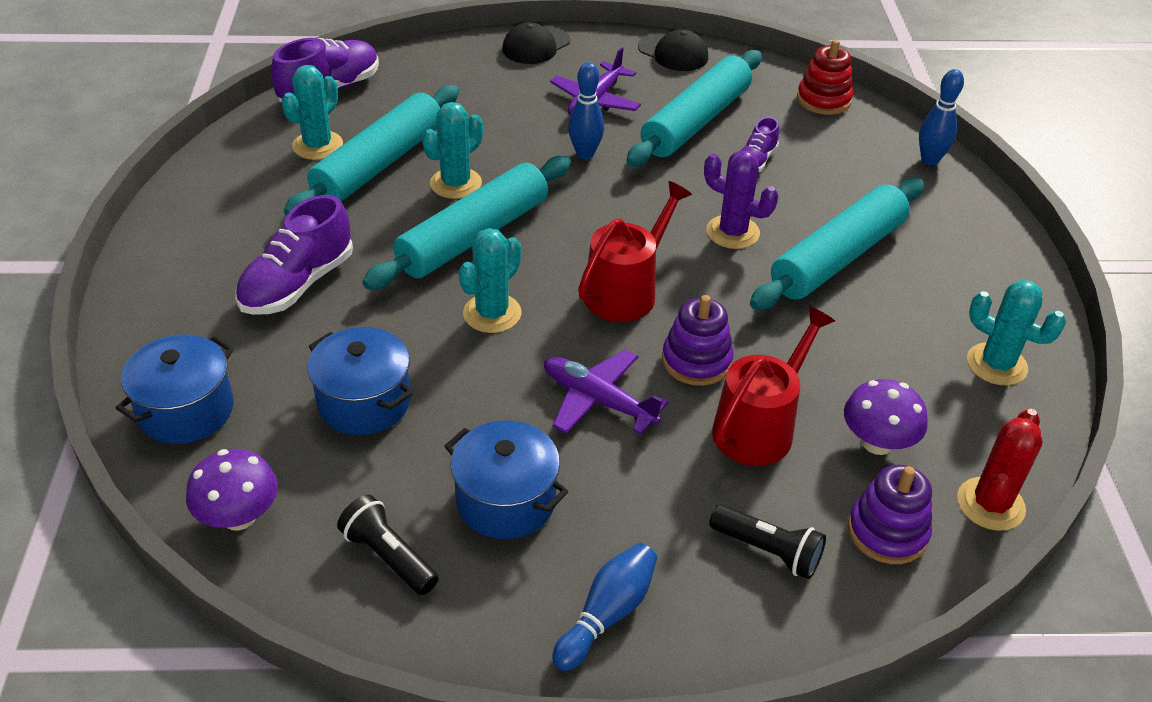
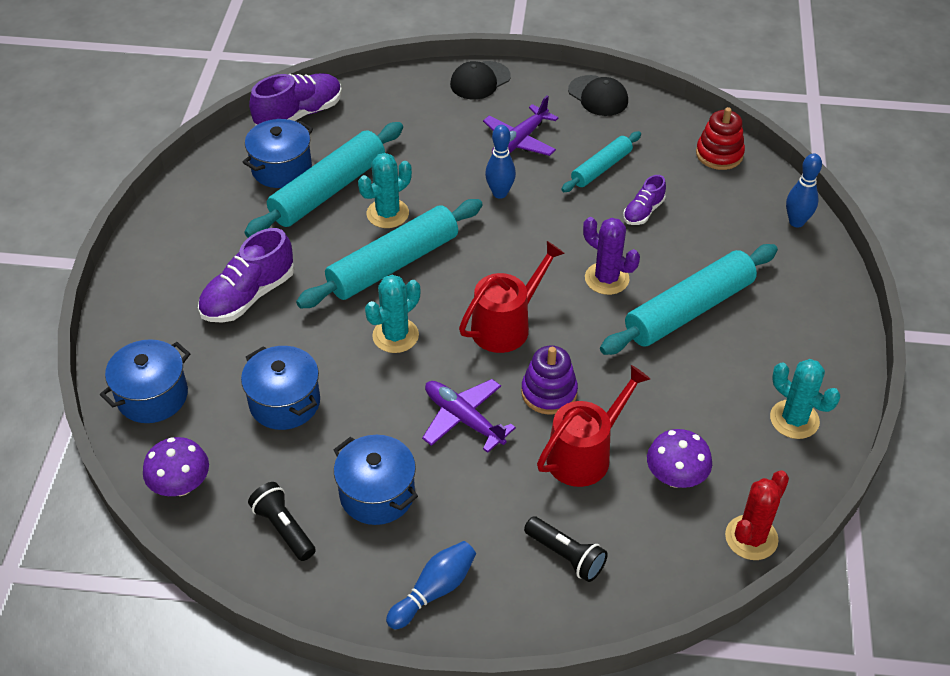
camera: 10 degrees right, 5 degrees up
turquoise cactus [282,65,343,160] -> blue pot [242,119,313,188]
turquoise rolling pin [626,50,762,167] -> turquoise rolling pin [561,131,641,192], size x0.57
purple stacking toy [848,465,932,564] -> none

